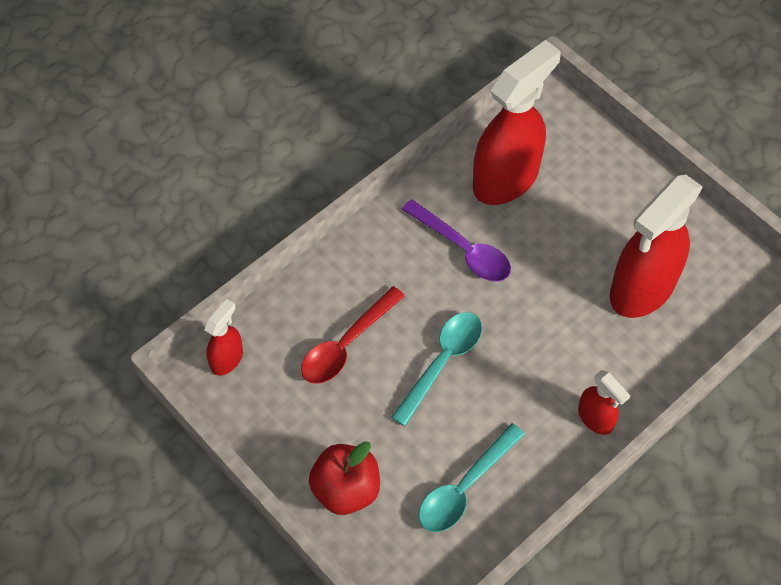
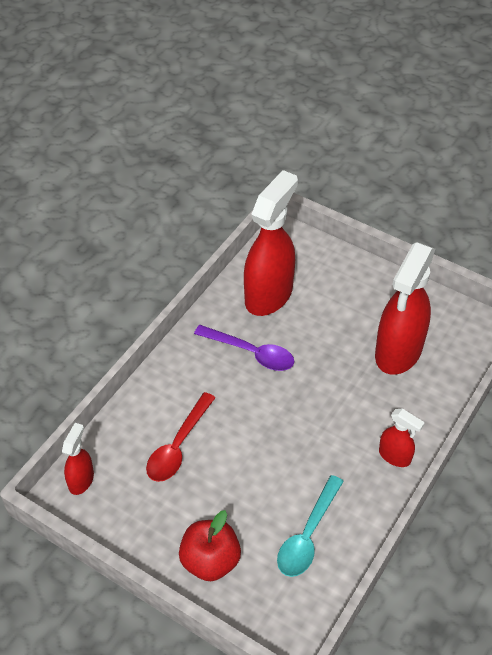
camera: 15 degrees left, 10 degrees down
turquoise spoon [391,312,482,426] -> none

